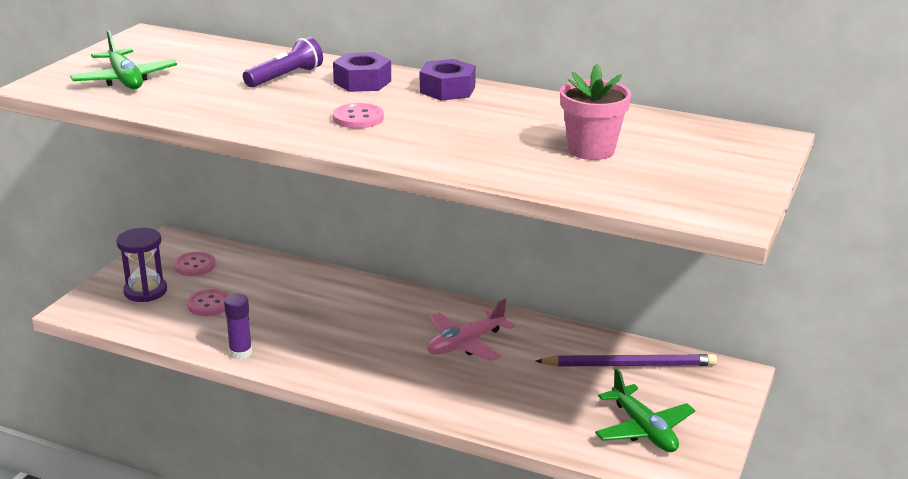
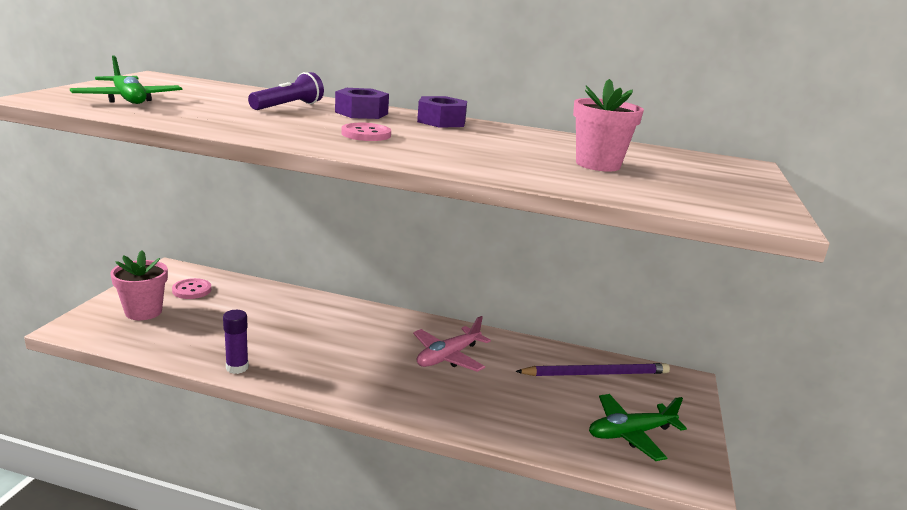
camera: 10 degrees left, 5 degrees down
purple hourglass [116,228,167,302] -> pink flower pot [110,250,168,320]
pink button [187,289,229,316] -> none
green plane [595,369,695,452] -> green plane turned 105 degrees clockwise [589,394,687,461]

